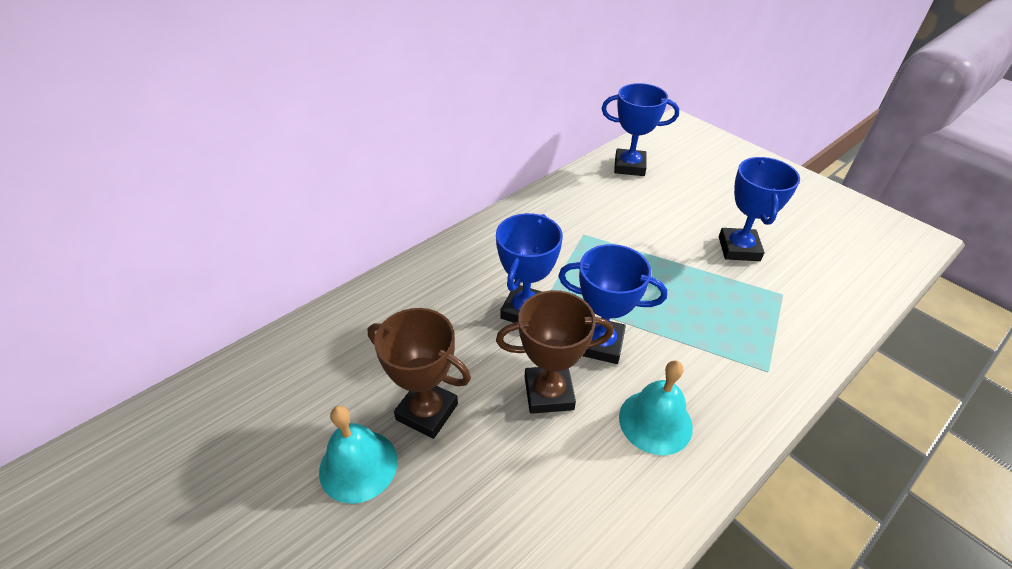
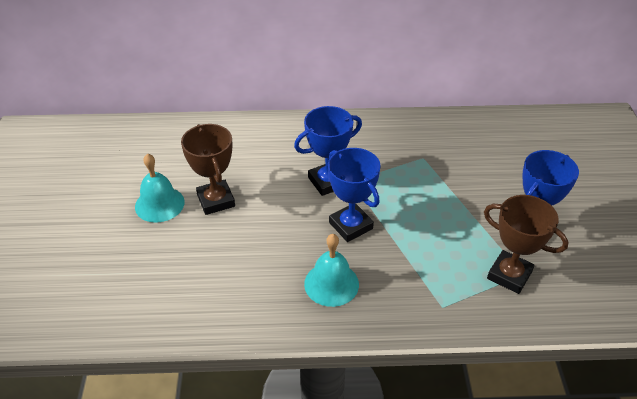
camera: 40 degrees right, 0 degrees up
brown trophy [496,290,613,414] -> brown trophy moved to [484,195,569,294]
blue trophy [602,83,679,176] -> none

